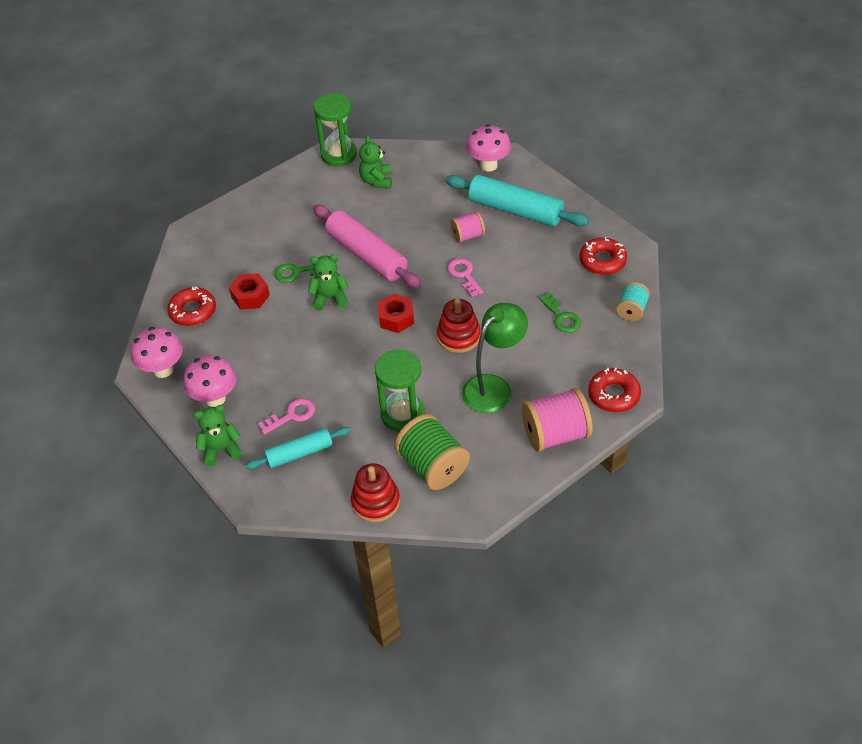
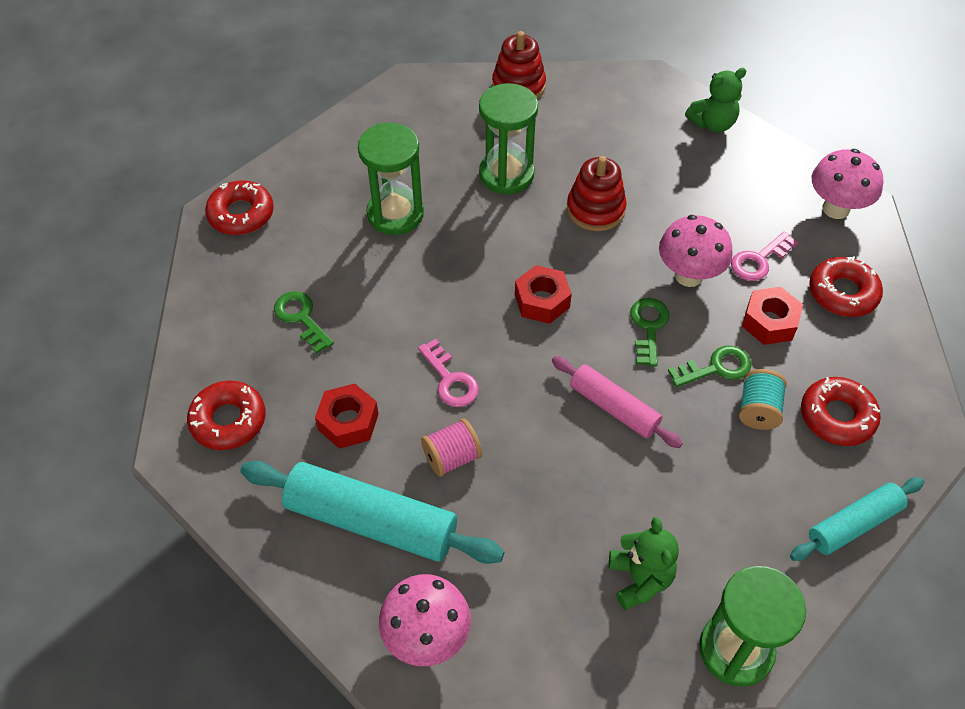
camera: 170 degrees right, 5 degrees up
pink mushroom [184,355,236,407] -> pink mushroom moved to [659,215,733,287]
turquoise rolling pin [245,427,350,470] -> turquoise rolling pin moved to [790,477,924,561]
pink key [258,399,315,435] -> pink key moved to [731,231,798,281]
green teddy bear [308,254,349,311] -> green key [630,298,669,367]
pink rolling pin [313,204,422,289] -> pink rolling pin [552,356,683,448], size x0.60
green spool [394,414,470,490] -> none
red stacking toy [437,299,481,353] -> red stacking toy moved to [567,156,627,231]
green lamp [462,303,528,413] -> green hourglass [358,123,424,235]
pink spool [522,388,593,452] -> none
turquoise spool [616,282,650,321] -> turquoise spool moved to [739,369,787,430]
none -> red nut [315,383,378,449]
none -> red donut [801,377,881,446]

